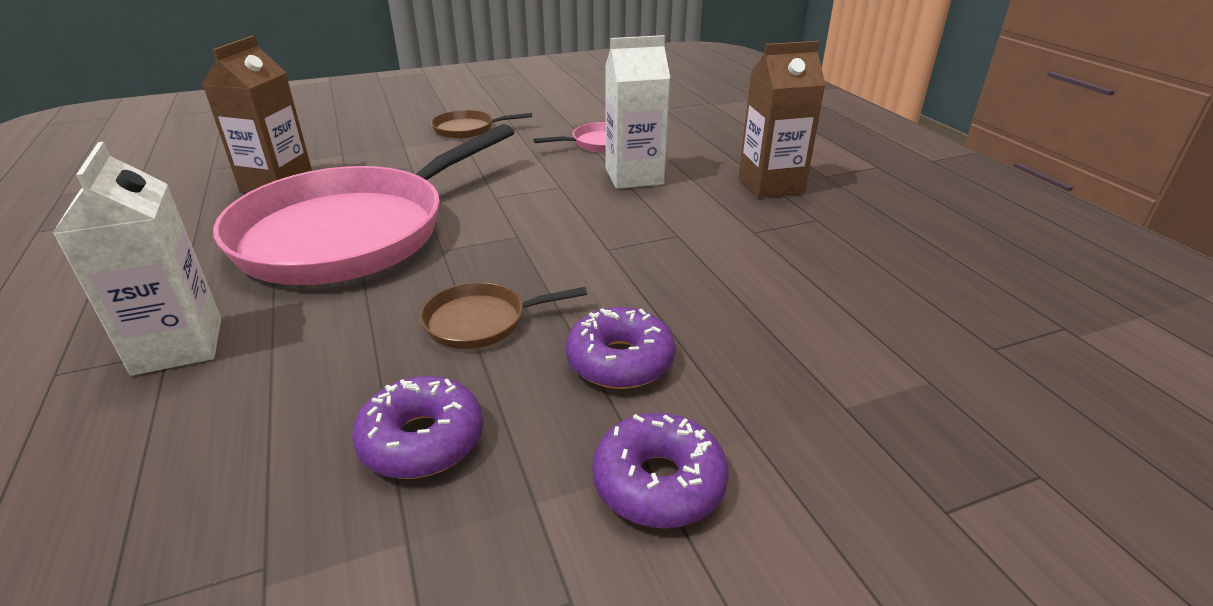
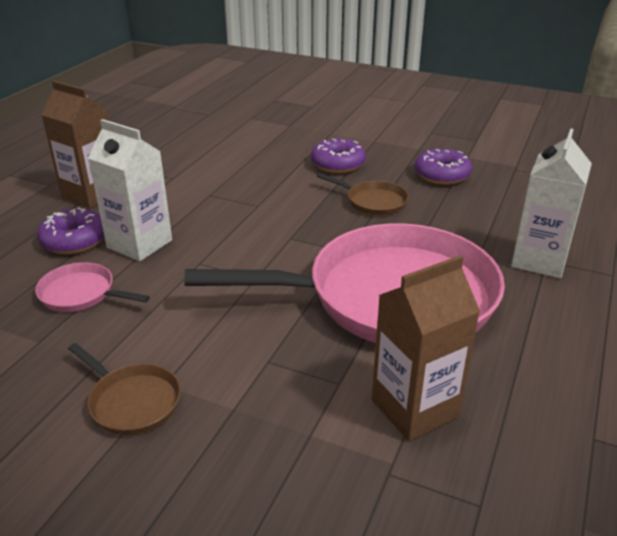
camera: 135 degrees left, 0 degrees up
purple donut [592,413,729,528] -> purple donut moved to [37,207,104,254]

